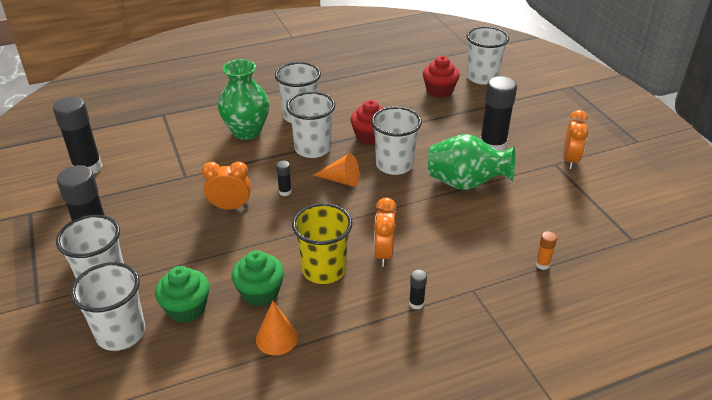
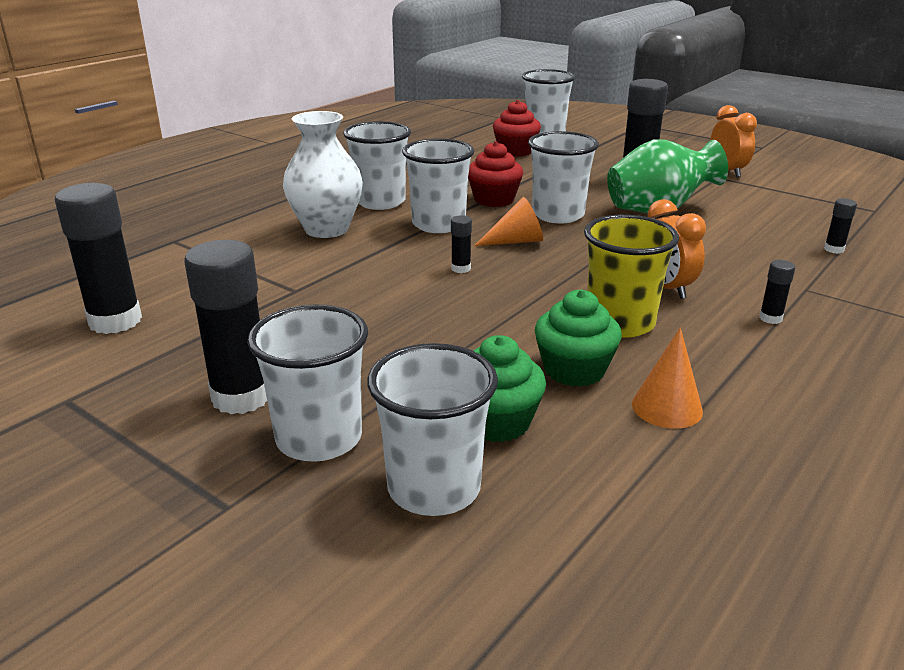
camera: 30 degrees left, 10 degrees down
orange clock [202,162,251,210] -> none
green vase [218,59,270,140] -> white vase [283,111,363,238]
orange glue stick [535,231,557,270] -> black glue stick [824,198,857,254]

